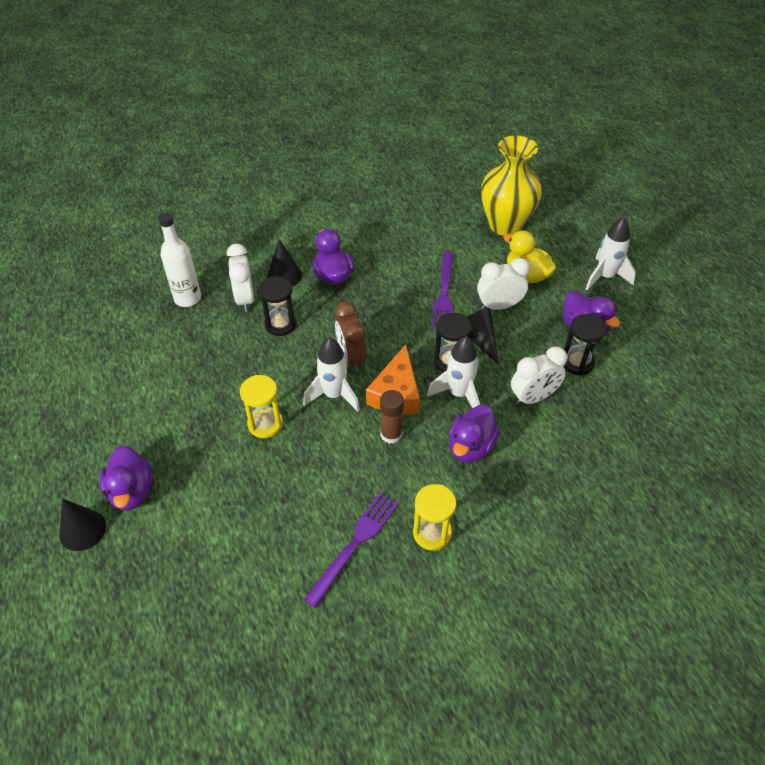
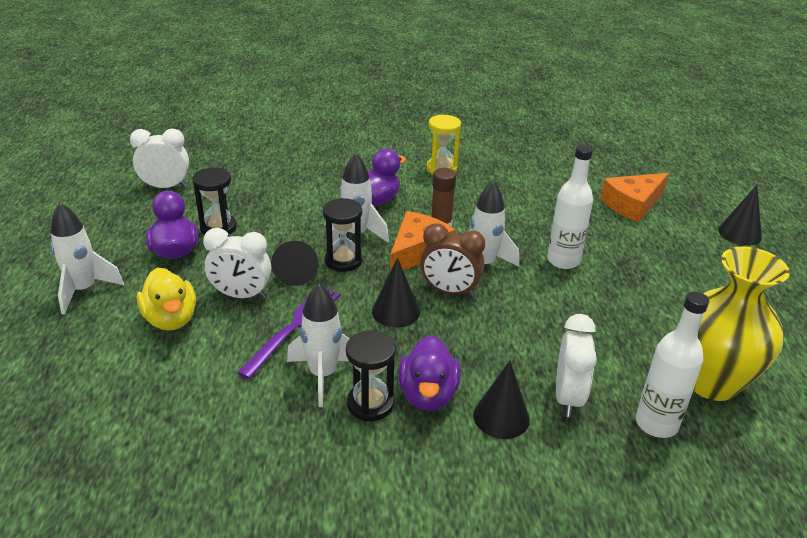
camera: 160 degrees left, 15 degrees down
purple duck [100,446,152,511] -> none
yellow hourglass [240,375,283,438] -> white bottle [547,145,593,269]
black hourglass [259,276,297,336] -> black hourglass moved to [346,330,396,421]
purple fork [304,493,399,608] -> none
brown clock [335,301,367,372] -> brown clock turned 105 degrees clockwise [420,223,485,297]
yellow vase [481,136,542,236] -> yellow vase moved to [680,246,790,401]
white clock [511,347,567,406] -> white clock moved to [130,129,189,188]
none -> white rocket [287,284,350,407]
none -> black cone [372,258,420,328]
none -> orange cheese [600,173,669,223]

